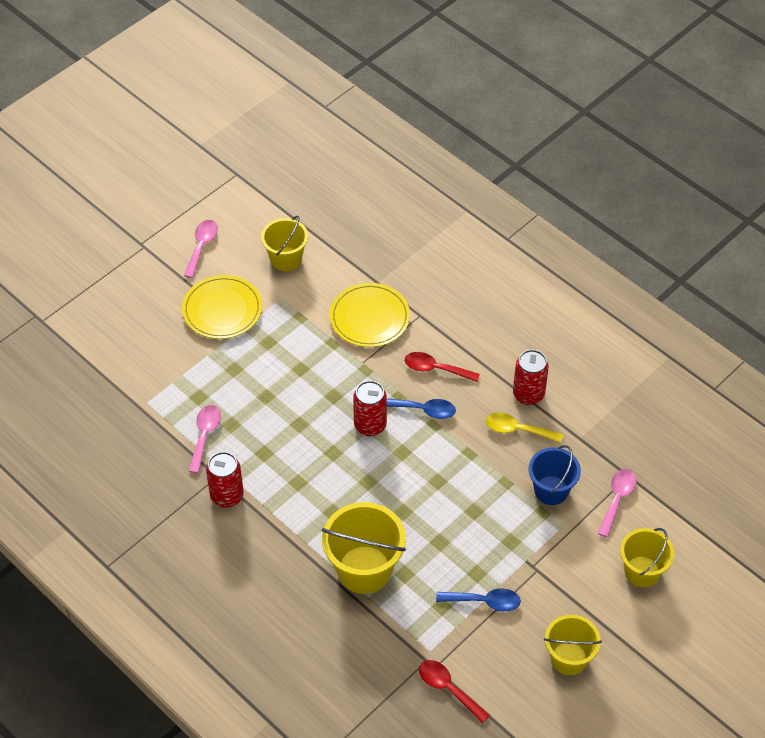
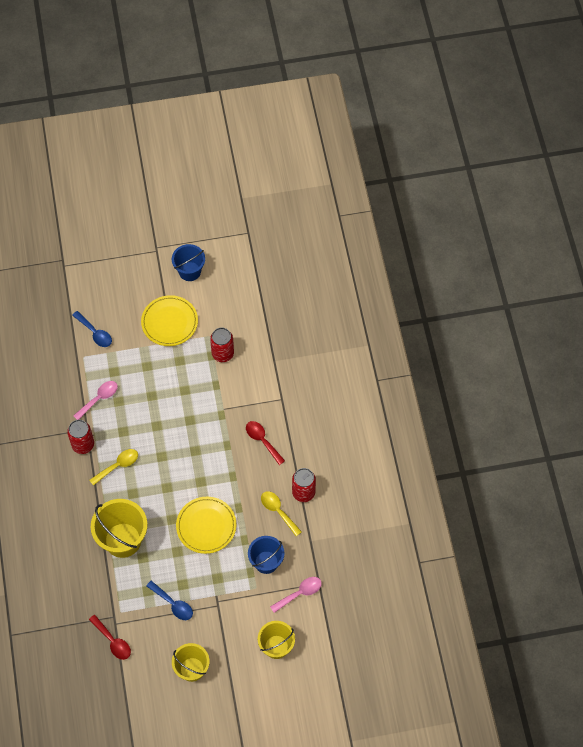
camera: 35 degrees right, 10 degrees up
pink spoon [184,220,218,278] -> blue bucket [172,244,205,281]
yellow bucket [261,216,308,271] -> none
yellow plate [330,283,410,347] -> yellow plate moved to [176,497,236,554]
red can [353,381,387,436] -> red can moved to [210,328,234,362]
blue spoon [387,398,456,419] -> blue spoon moved to [72,311,112,347]
red spoon [419,660,490,723] -> red spoon turned 150 degrees clockwise [89,615,131,660]
none -> yellow spoon [89,449,138,486]

